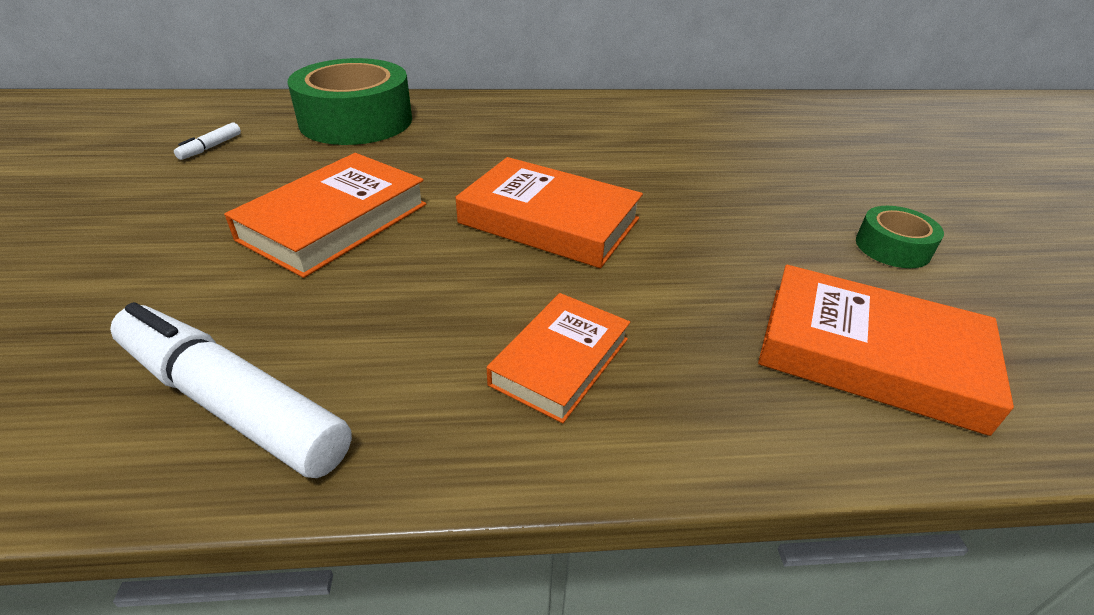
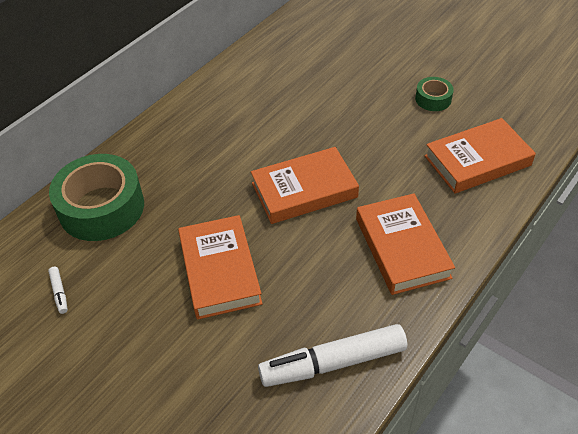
camera: 45 degrees left, 10 degrees up
orange book [487,293,630,423] -> orange book [356,194,455,295], size x1.56

